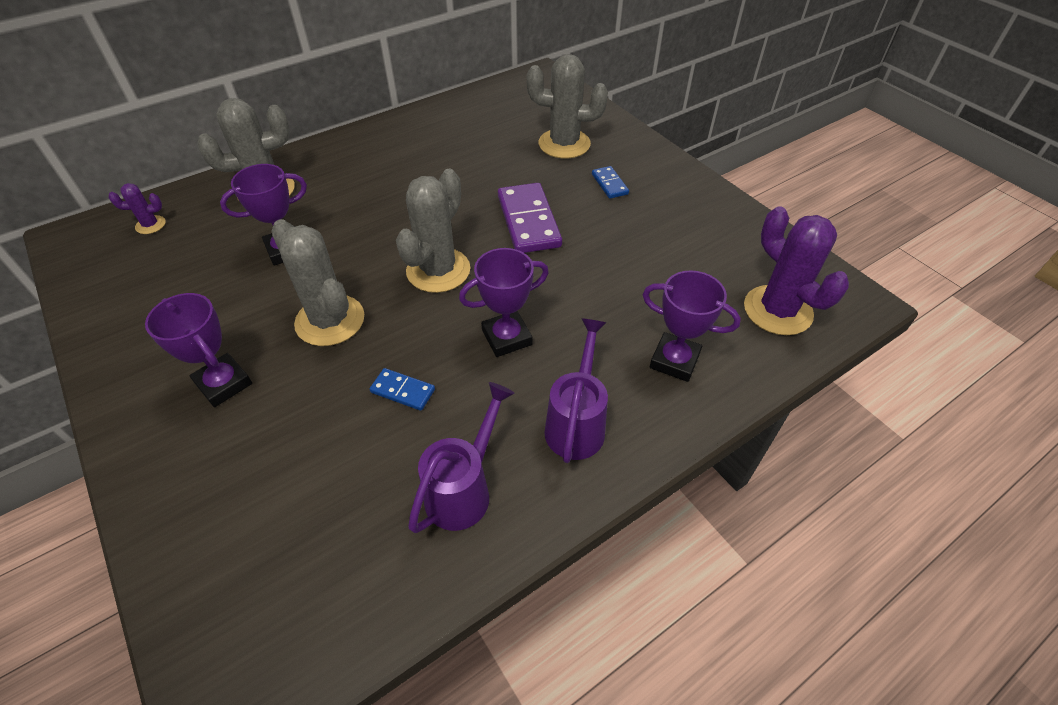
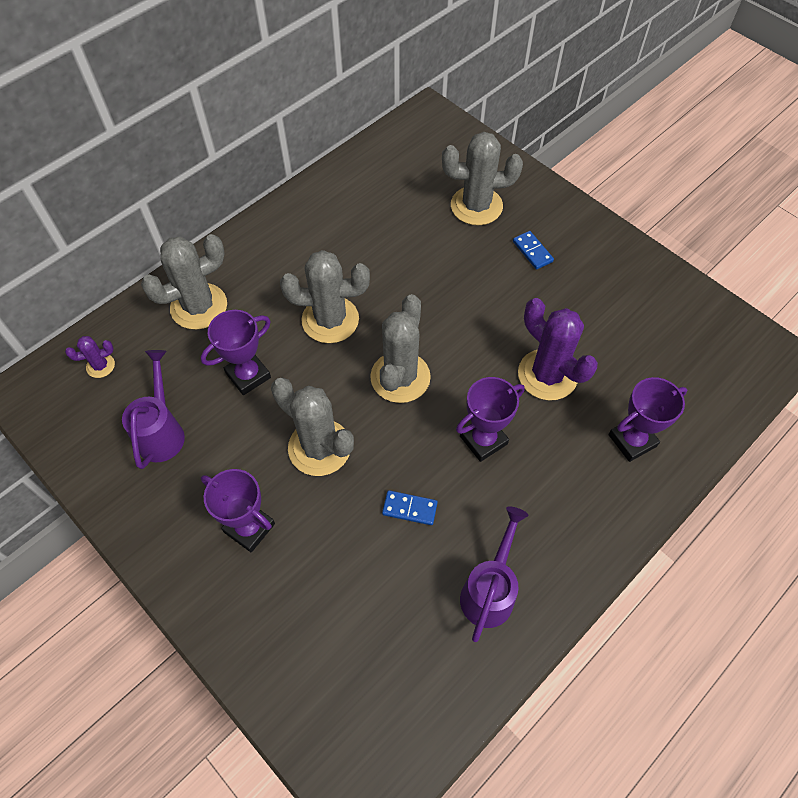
camera: 10 degrees left, 10 degrees up
purple domino [498,183,562,253] -> none
purple watering can [544,318,608,463] -> purple watering can moved to [122,350,185,469]
purple trophy [642,270,741,382] -> purple trophy turned 45 degrees counterclockwise [608,377,687,462]
purple cactus [744,207,849,335] -> purple cactus moved to [518,298,598,400]
none -> grey cactus [280,250,370,343]

